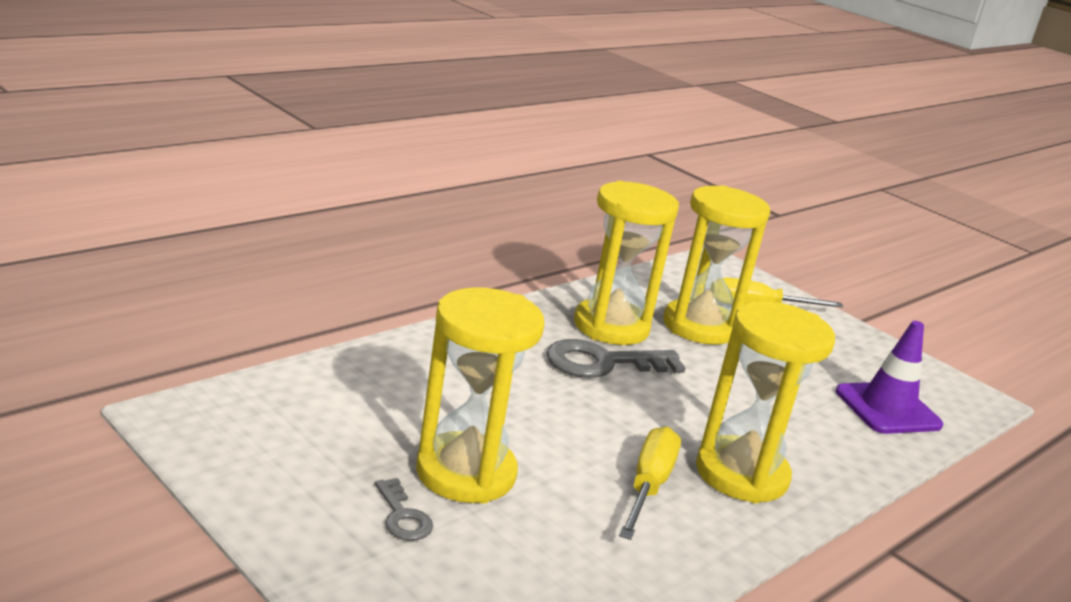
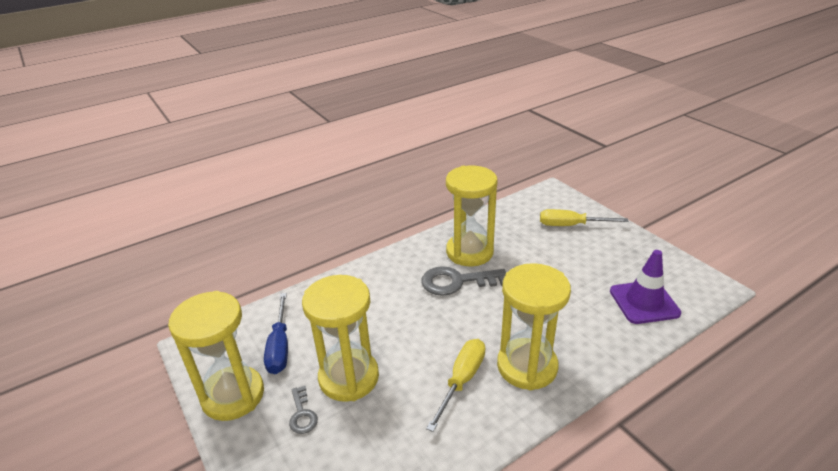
camera: 15 degrees right, 10 degrees up
yellow hourglass [663,185,770,345] -> yellow hourglass moved to [168,291,264,421]
none -> blue screwdriver [264,293,288,374]

